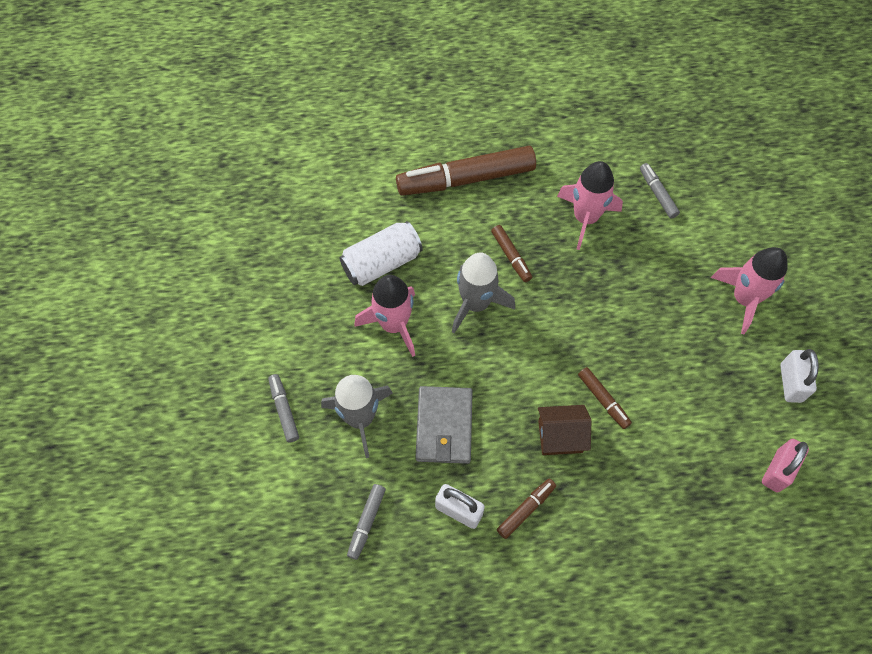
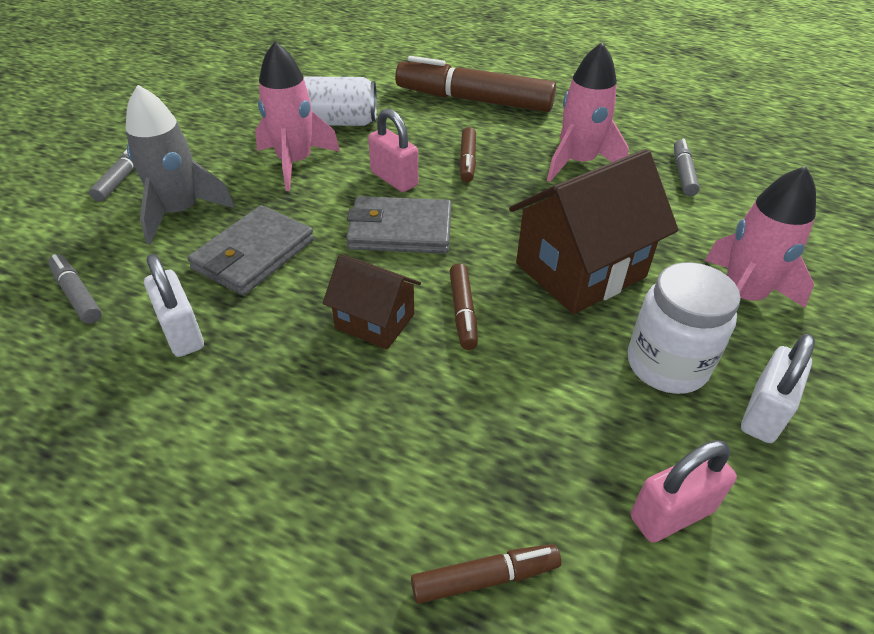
camera: 30 degrees right, 20 degrees down
grey marker [347,484,386,560] -> grey marker turned 90 degrees clockwise [48,254,102,324]
grey rocket [452,252,515,333] -> pink padlock [368,108,418,192]
brown marker [497,479,556,539] -> brown marker moved to [411,544,561,604]
none -> grey wallet [346,196,452,254]
none -> brown house [509,149,678,314]
none -> white jar [628,262,741,394]

